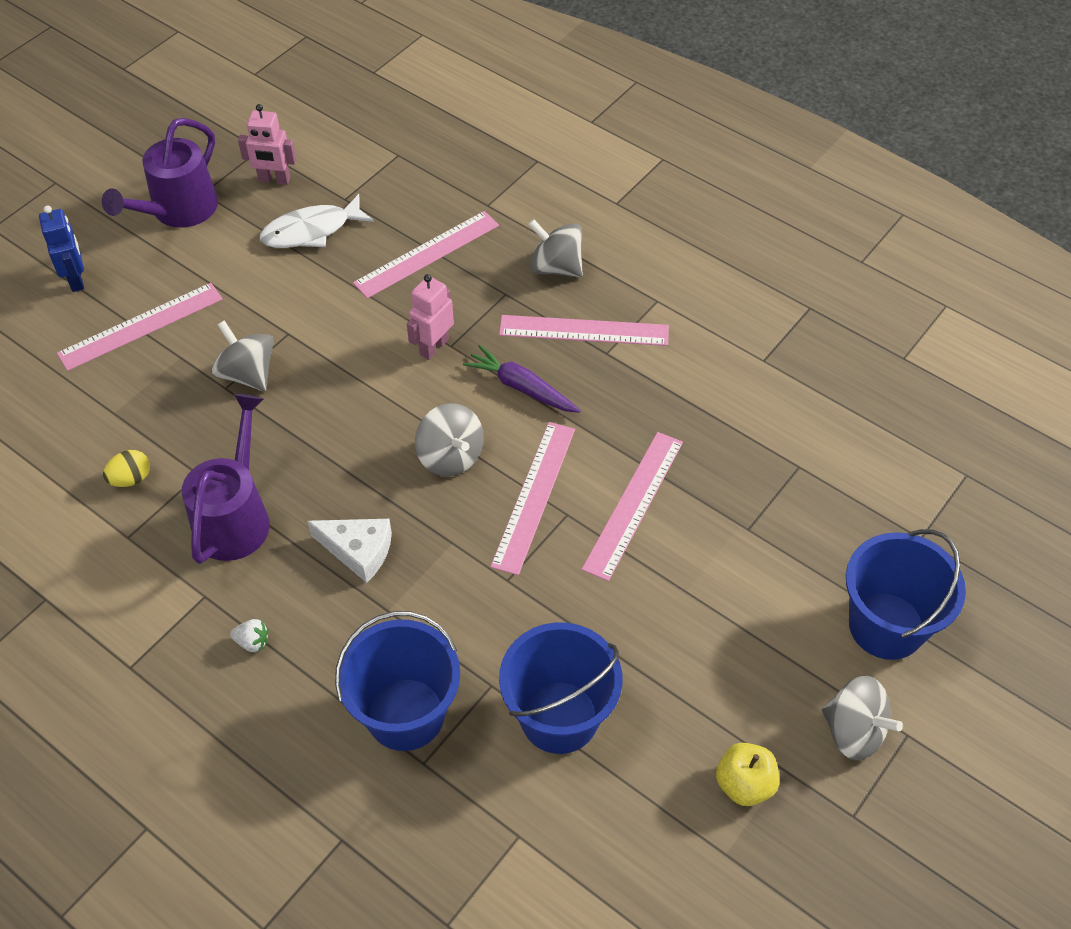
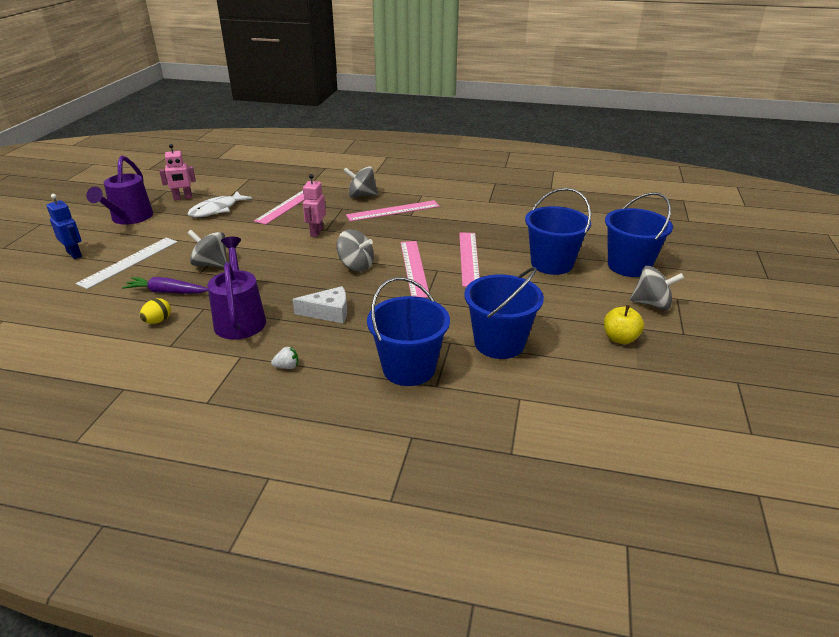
camera: 25 degrees left, 20 degrees down
pink ruler [57,283,223,371] -> white ruler [76,238,177,289]
purple carrot [463,345,581,413] -> purple carrot moved to [122,277,208,294]
none -> blue bucket [525,188,591,275]

